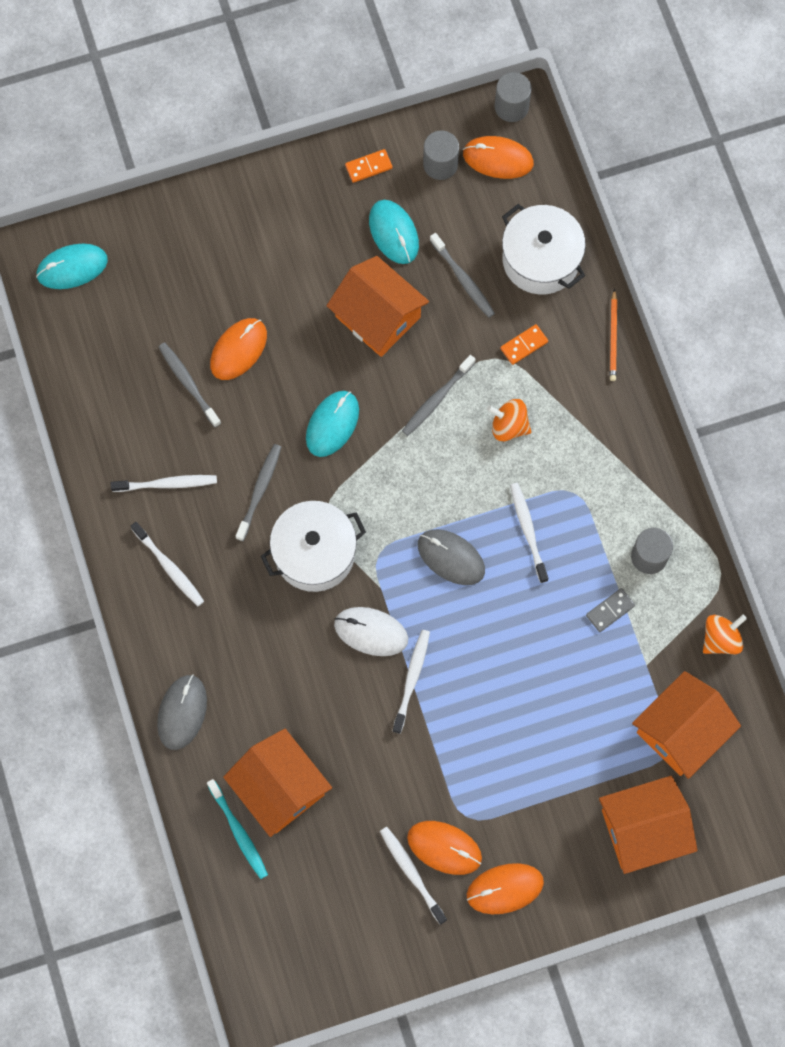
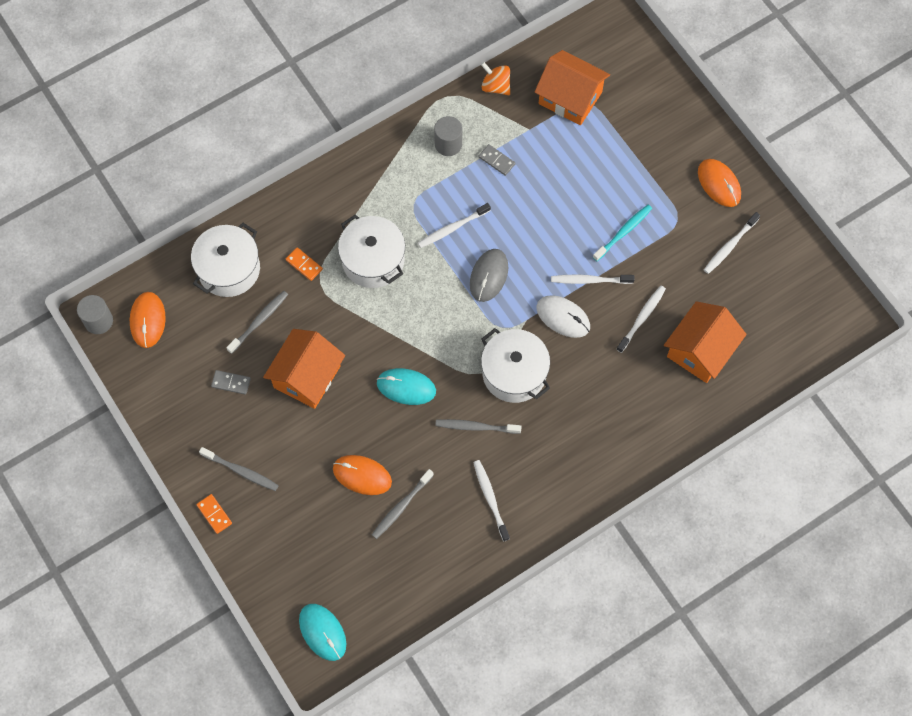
camera: 105 degrees left, 5 degrees down
white toothbrush [131,522,204,606] -> white toothbrush moved to [616,286,666,353]
grey mouse [157,675,207,750] -> none
turquoise toothbrush [207,779,268,879] -> turquoise toothbrush moved to [593,205,652,261]
white mouse [334,607,408,656] -> white mouse turned 60 degrees counterclockwise [537,295,590,338]
orange domino [345,149,392,183] -> orange domino moved to [196,494,232,534]
turquoise mouse [369,200,419,264] -> grey domino [211,370,251,395]
grey toothbrush [402,355,476,436] -> grey toothbrush moved to [199,447,279,491]
orange mouse [407,821,482,875] -> none
grey cylinder [423,130,459,180] -> none
orange spinning top [487,399,531,441] -> white pot [338,215,405,288]
orange house [599,776,698,874] -> none
orange pencil [610,289,617,381] -> none

